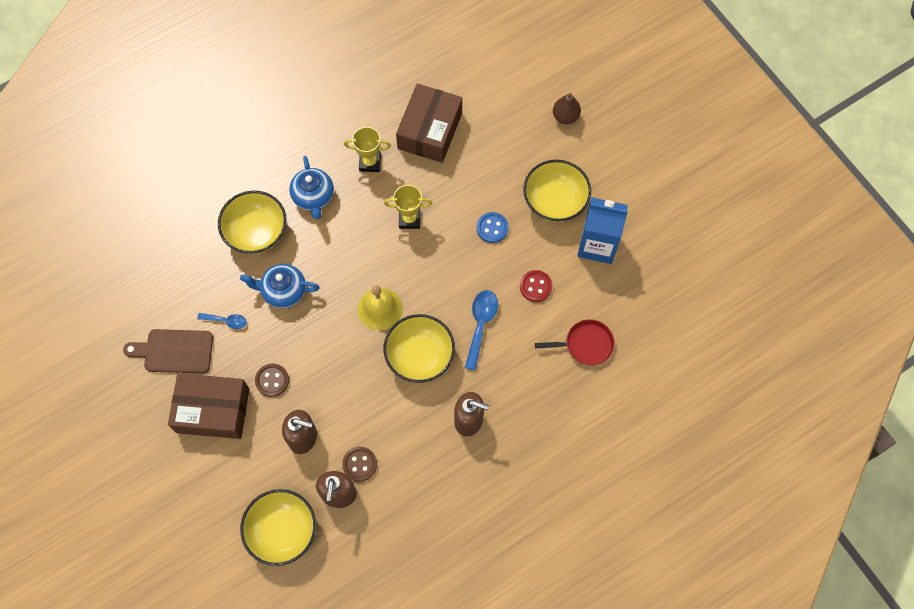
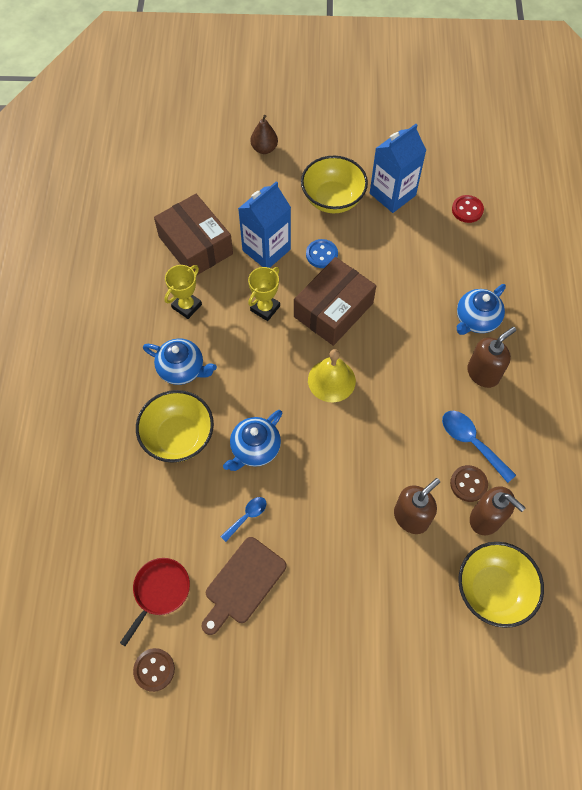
camera: 55 degrees left, 5 degrees down
brown box [168,373,249,439] -> brown box moved to [294,257,376,346]
brown button [255,363,289,397] -> brown button moved to [133,648,175,692]
yellow bowl [383,314,455,383] -> none
blue spoon [465,290,498,371] -> blue spoon moved to [442,411,516,483]
red button [520,270,553,302] -> red button moved to [452,195,484,223]
red pan [535,319,615,365] -> red pan moved to [120,558,190,646]
none -> blue carton [238,181,291,268]
none -> blue teapot [457,284,506,335]

